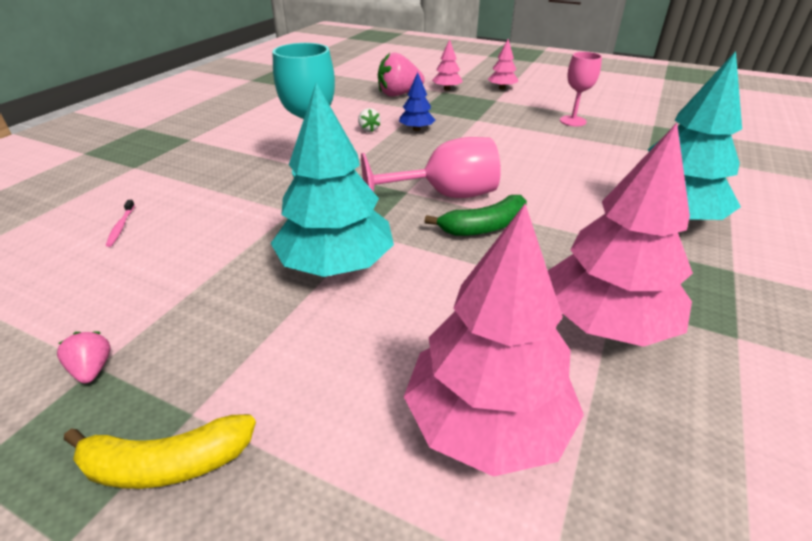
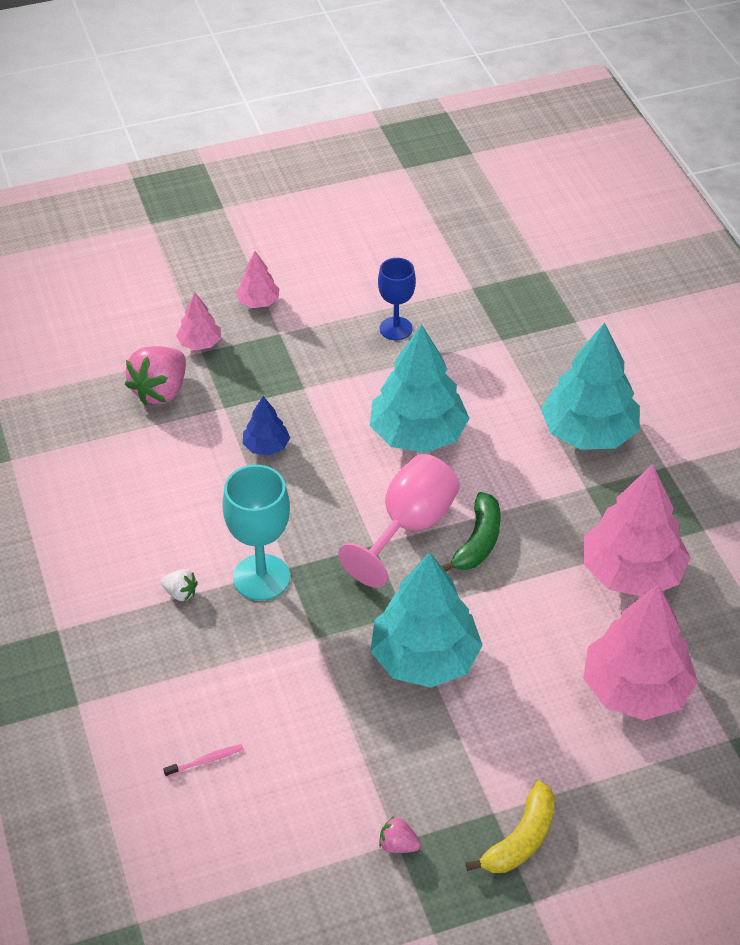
camera: 45 degrees left, 10 degrees up
pink toothbrush [106,200,135,247] -> pink toothbrush turned 60 degrees counterclockwise [163,744,243,777]
white strawberry [358,108,381,132] -> white strawberry moved to [161,569,198,601]
pink goblet [560,52,602,126] -> blue goblet [378,258,416,340]
none -> turquoise tree [370,324,470,453]

